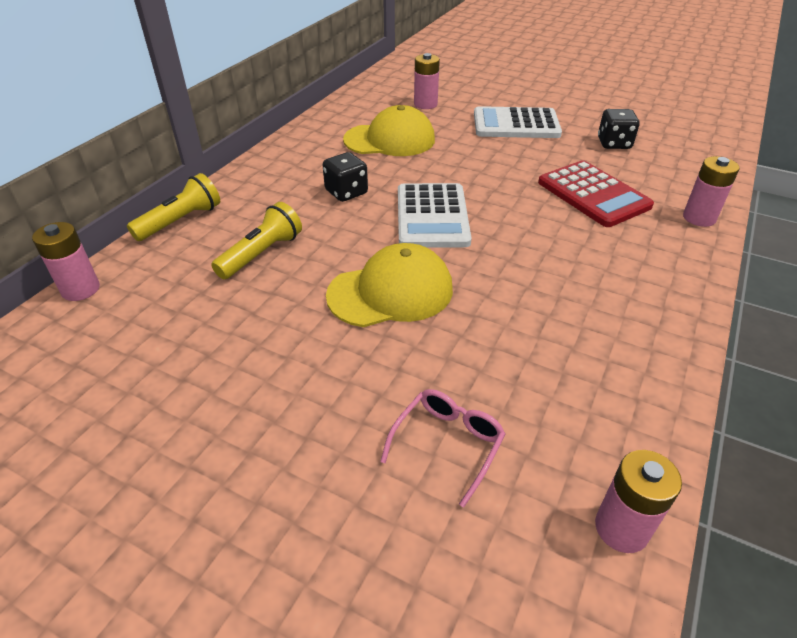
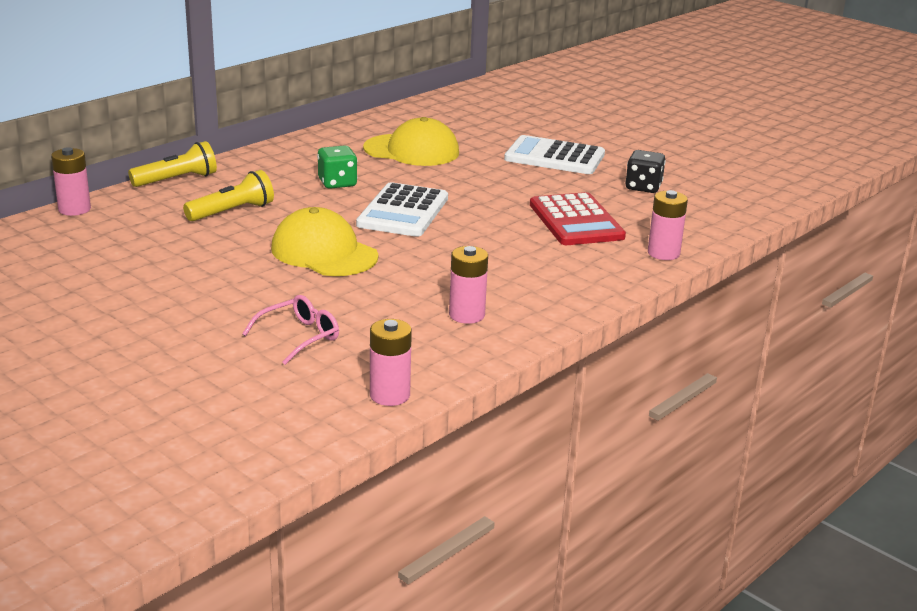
camera: 15 degrees right, 15 degrees down
black dice [323,152,368,202] -> green dice [317,145,357,189]
yellow cap [326,243,453,327] -> yellow cap turned 135 degrees counterclockwise [271,207,378,276]
pink battery [414,53,440,109] -> pink battery moved to [449,246,488,324]

